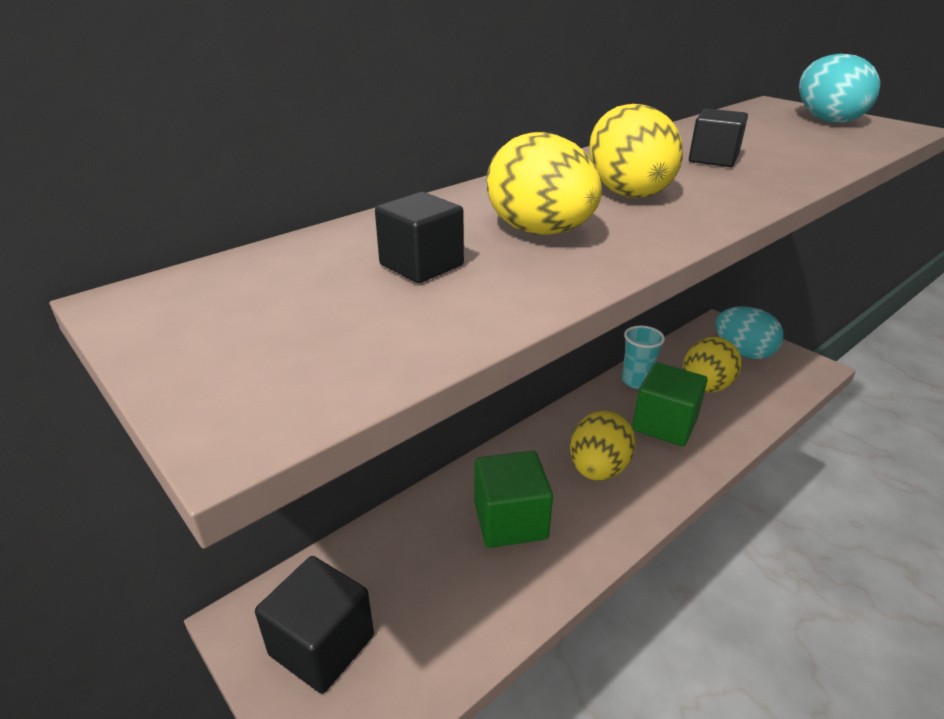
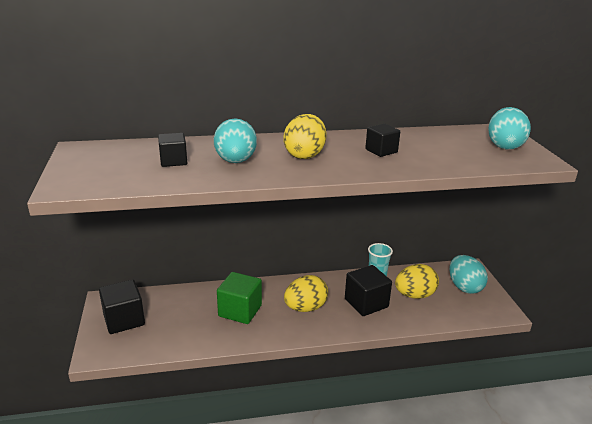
camera: 30 degrees right, 5 degrees down
yellow egg [486,132,602,235] -> turquoise egg [214,119,257,163]
green cube [632,362,708,446] -> black cube [345,265,392,316]

